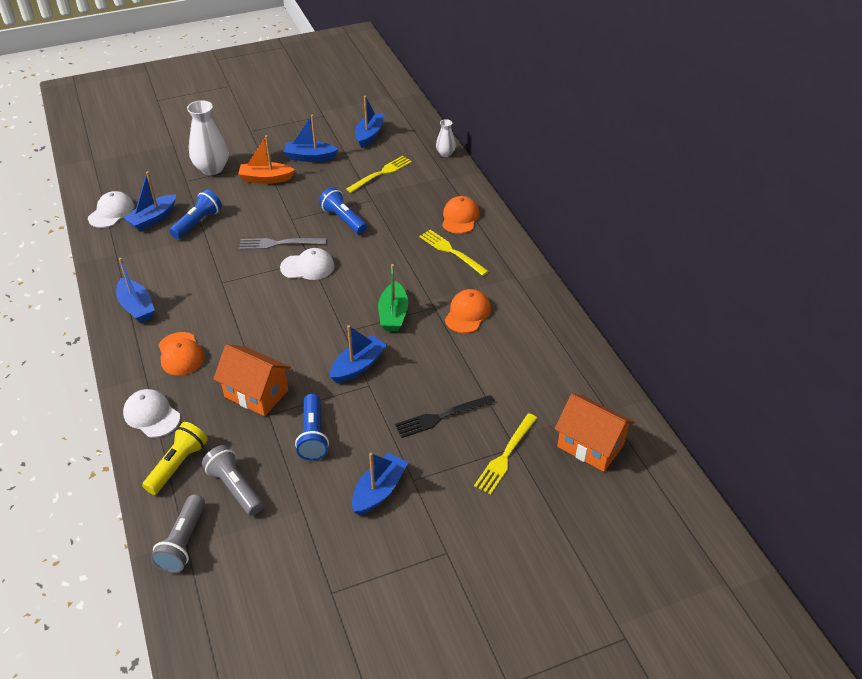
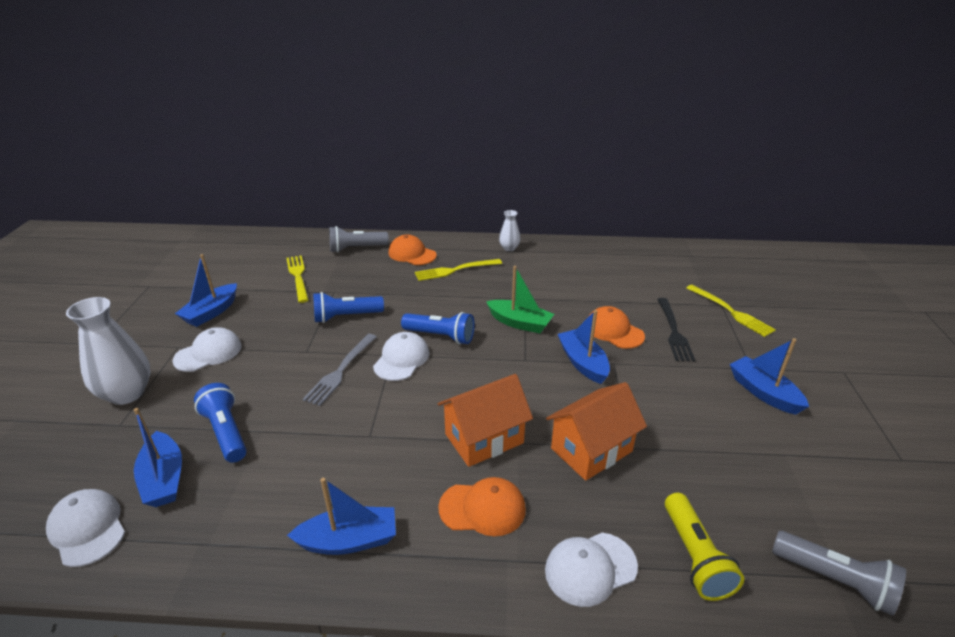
camera: 65 degrees left, 10 degrees down
yellow flashlight [142,422,208,495] -> yellow flashlight turned 150 degrees counterclockwise [665,493,744,601]
grey flashlight [202,445,263,516] -> grey flashlight moved to [329,226,389,253]
orange boat [238,135,295,184] -> white cap [172,327,242,372]
blue flashlight [295,394,329,461] -> blue flashlight moved to [401,312,475,344]
blue boat [355,96,385,148] -> none
white vase [436,119,456,157] -> white vase moved to [499,210,521,251]
orange cap [445,289,491,333] -> orange cap moved to [588,306,645,349]
orange house [555,394,634,472] -> orange house moved to [438,374,533,467]

